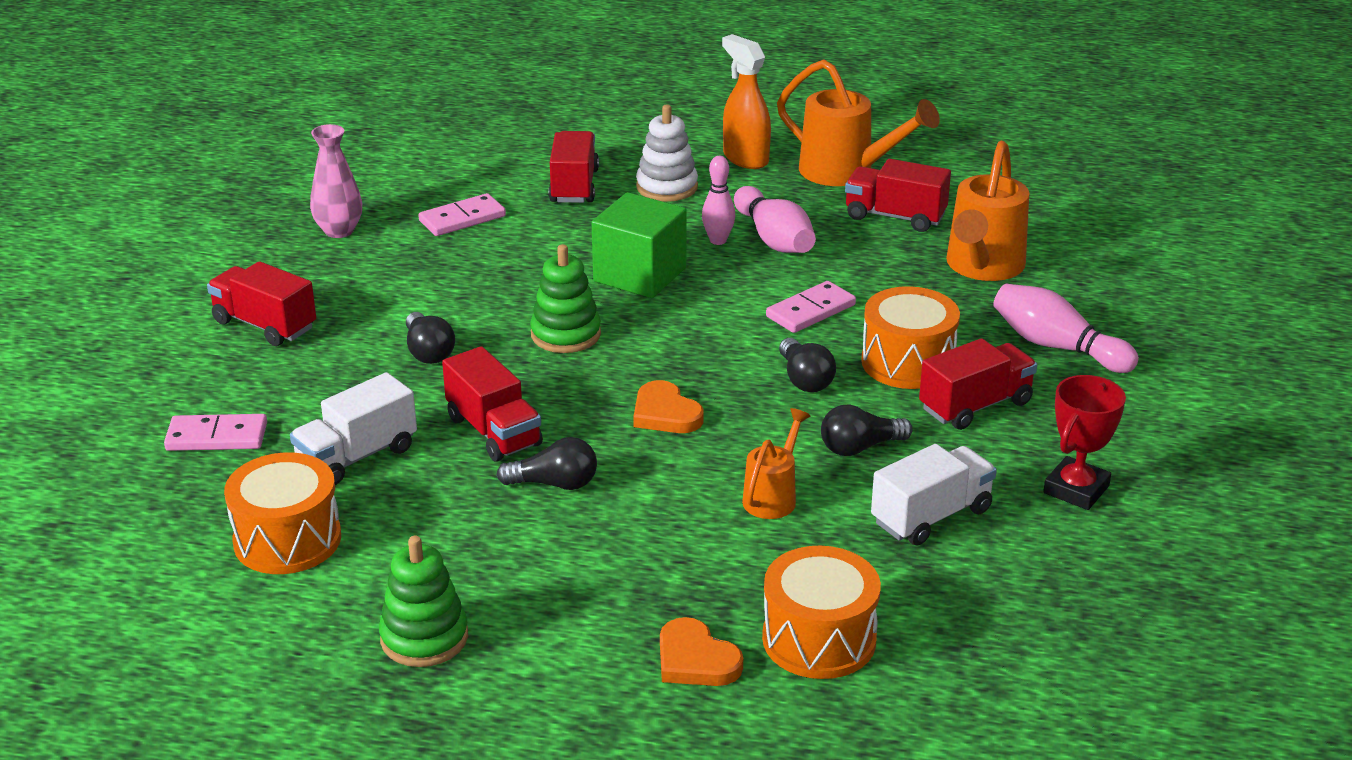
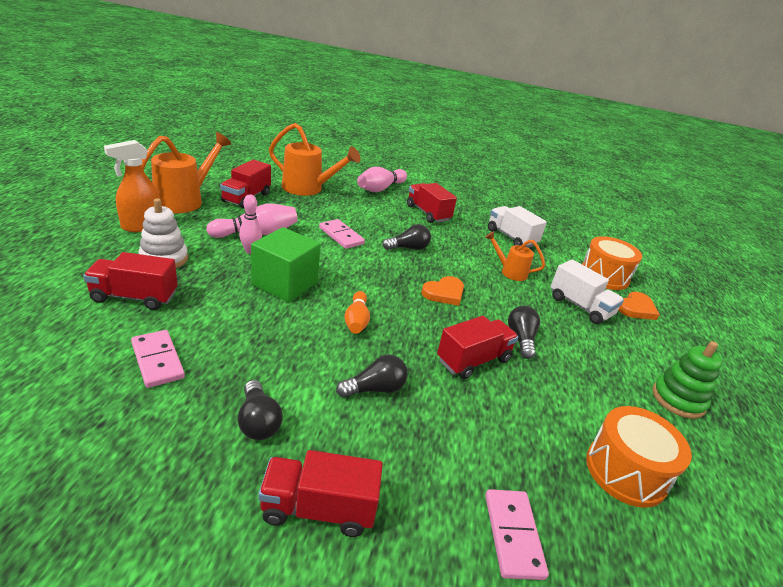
camera: 95 degrees left, 0 degrees up
red truck [207,261,316,346] -> red truck turned 60 degrees clockwise [258,450,383,537]
white truck [290,372,417,485] -> white truck moved to [551,259,624,324]
pink vase [310,124,362,238] -> none
green stacking toy [530,244,601,353] -> orange bowling pin [344,291,370,334]
black light bulb [821,405,913,456] -> black light bulb moved to [238,380,283,440]
orange drum [861,286,960,389] -> none
red trophy [1043,375,1126,510] -> none

